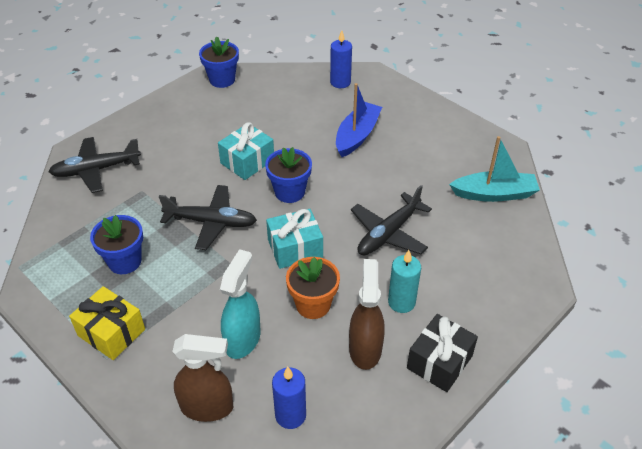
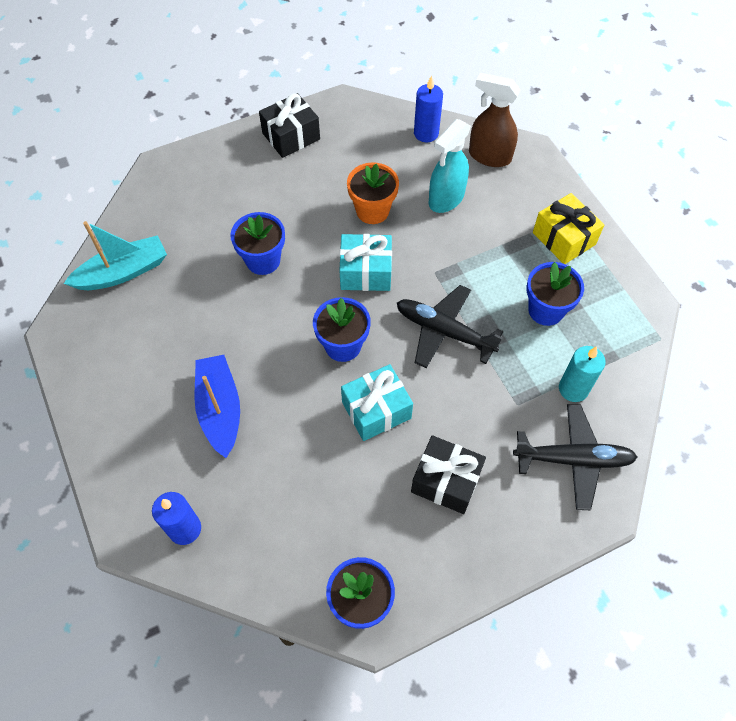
camera: 160 degrees left, 15 degrees up
blue boat [336,83,382,157] -> blue boat turned 120 degrees clockwise [195,355,240,458]
brown spray bottle [349,259,385,370] -> none
black plane [351,185,432,255] -> blue flower pot [230,212,285,275]
turquoise candle [388,250,421,313] -> turquoise candle moved to [559,346,606,402]
turquoise boat [449,136,540,202] -> turquoise boat turned 135 degrees clockwise [64,221,167,290]
none -> black gift [411,435,486,514]

